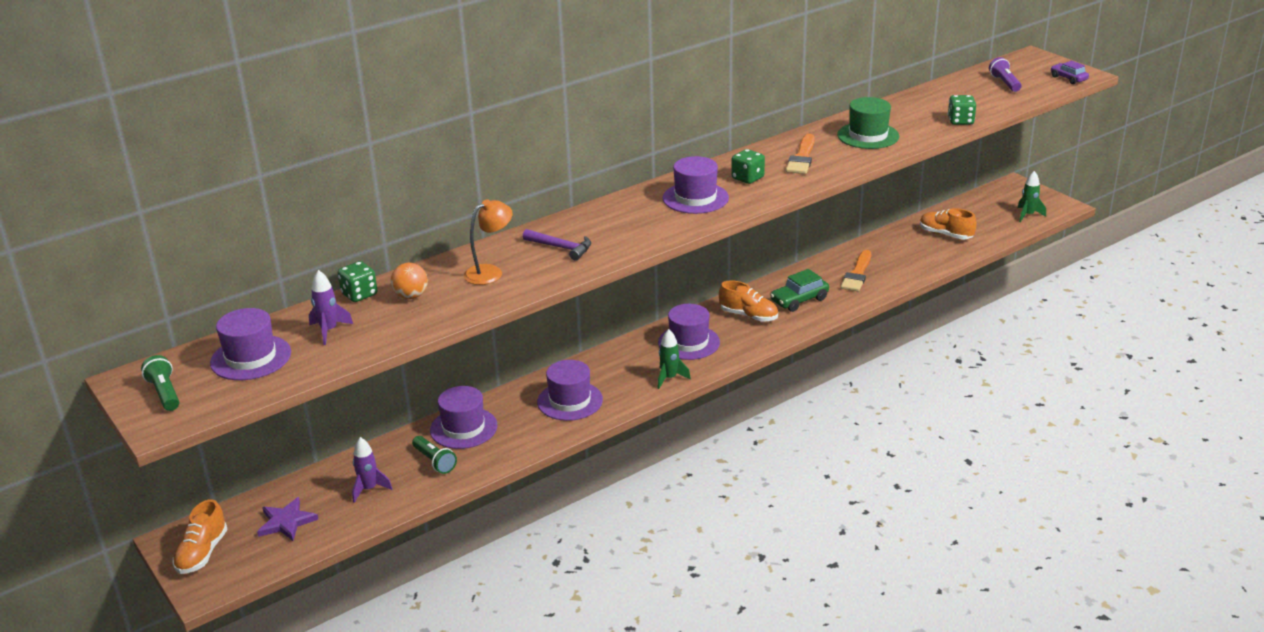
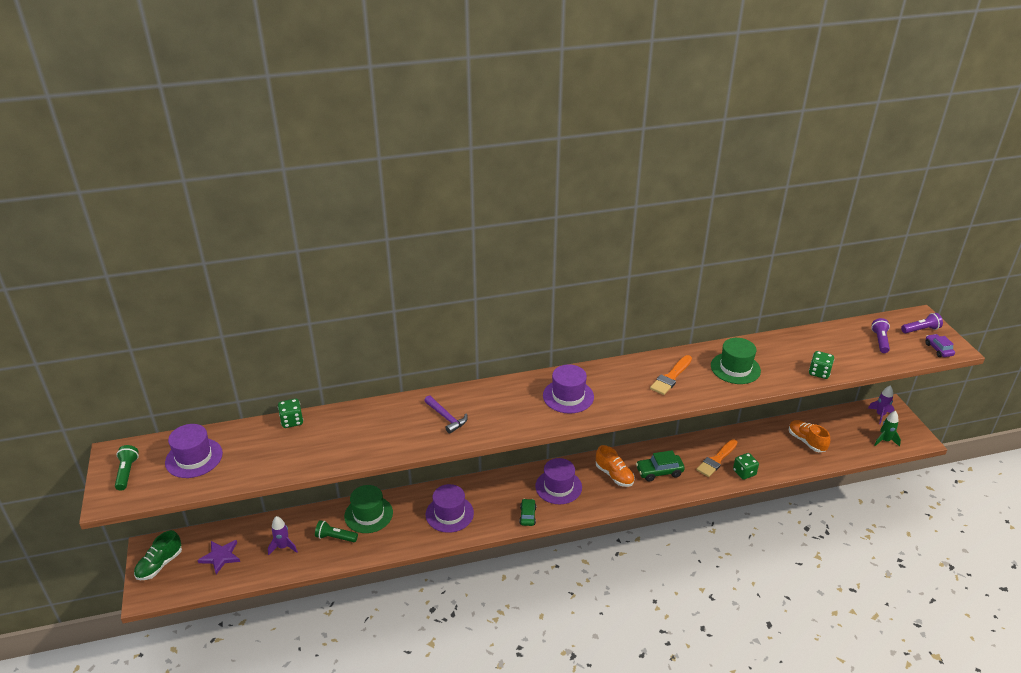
camera: 20 degrees right, 5 degrees up
orange shoe [172,499,227,574] -> green shoe [134,530,182,580]
purple rocket [309,270,353,345] -> purple rocket moved to [868,385,894,424]
orange ball [390,263,428,299] -> none
green flashlight [412,436,457,474] -> green flashlight turned 120 degrees clockwise [315,520,358,542]
purple hat [430,386,497,449] -> green hat [344,485,393,533]
orange lamp [464,199,513,285] -> none
green rocket [657,329,691,389] -> green car [519,499,536,526]
green dice [731,149,765,184] -> green dice moved to [733,453,759,480]
none -> purple flashlight [901,313,943,333]

